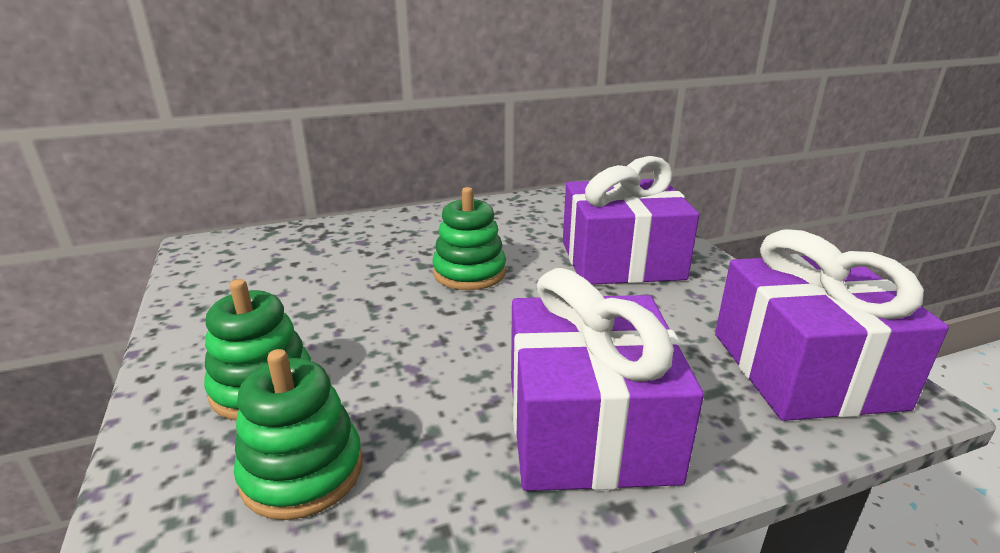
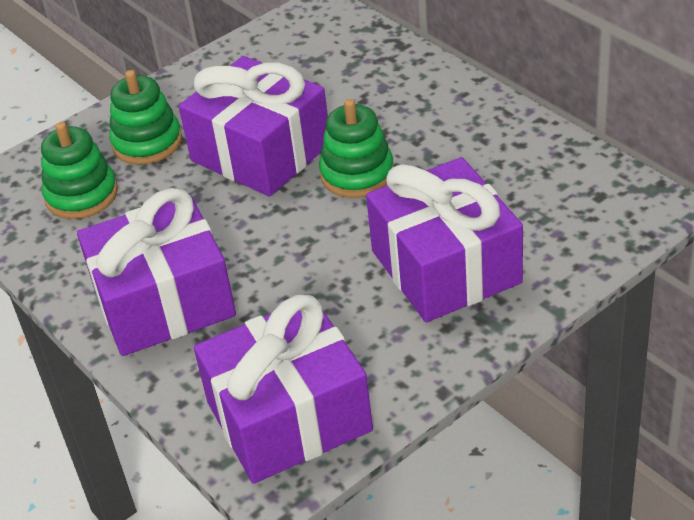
camera: 75 degrees right, 15 degrees up
none -> purple gift [179,56,328,196]

